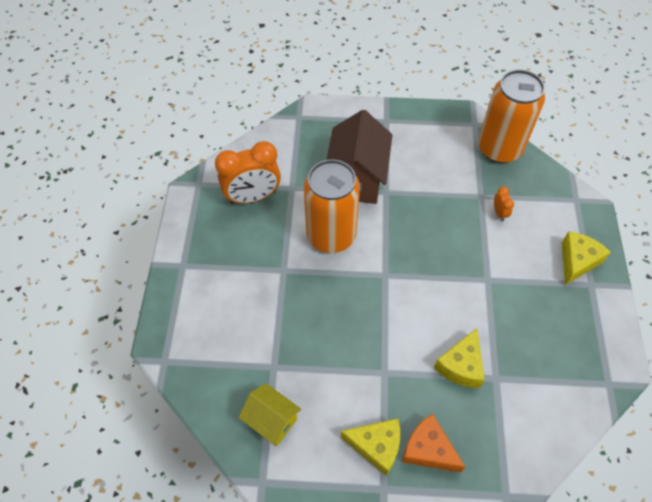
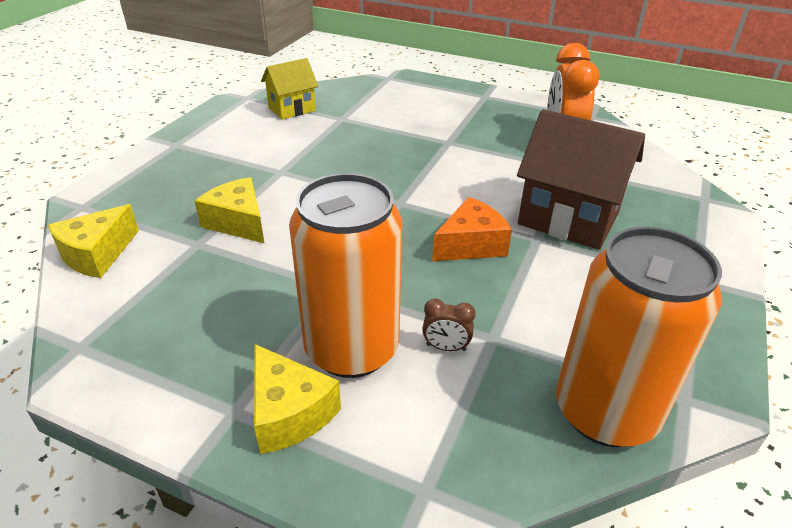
camera: 110 degrees right, 20 degrees down
orange can [304,159,360,253] -> orange can moved to [289,173,402,378]
yellow cheese [341,418,400,476] -> yellow cheese moved to [48,204,139,278]
orange cheese [402,414,465,473] -> orange cheese moved to [432,197,512,261]
orange clock [494,186,514,221] -> brown clock [422,298,476,351]

